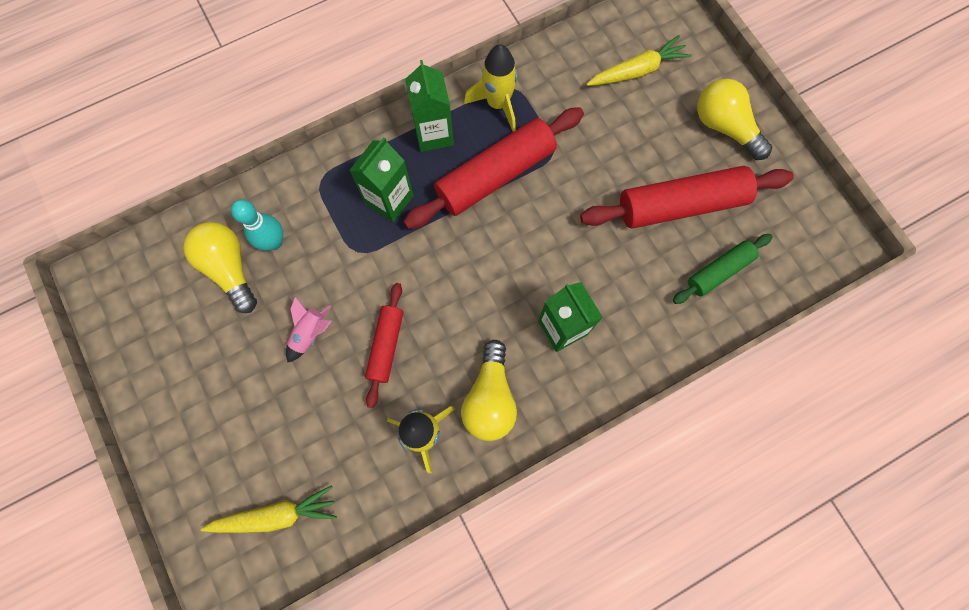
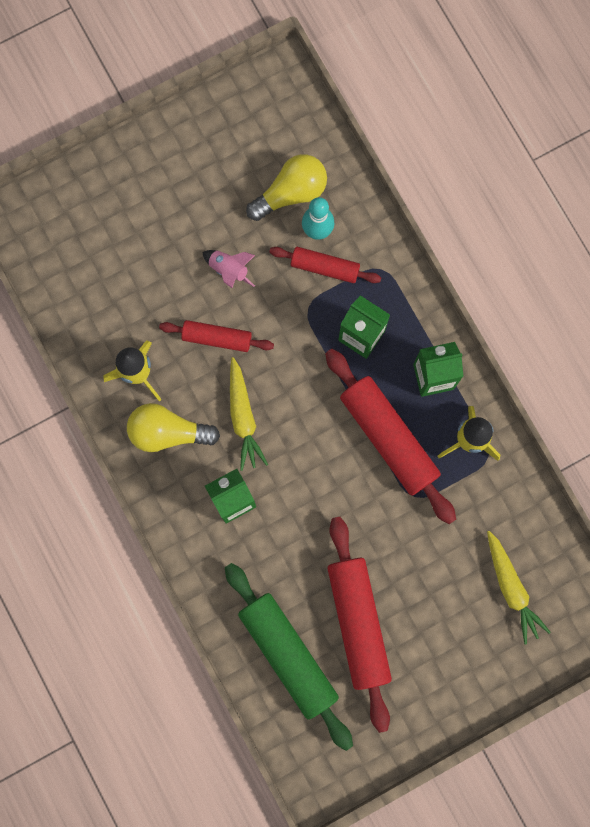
camera: 90 degrees right, 5 degrees up
yellow carrot [201,485,337,533] -> yellow carrot moved to [230,357,268,471]
green rolling pin [673,234,772,304] -> green rolling pin [225,563,353,751], size x1.79
yellow light bulb [697,79,772,160] -> none
none -> red rolling pin [269,247,381,283]

